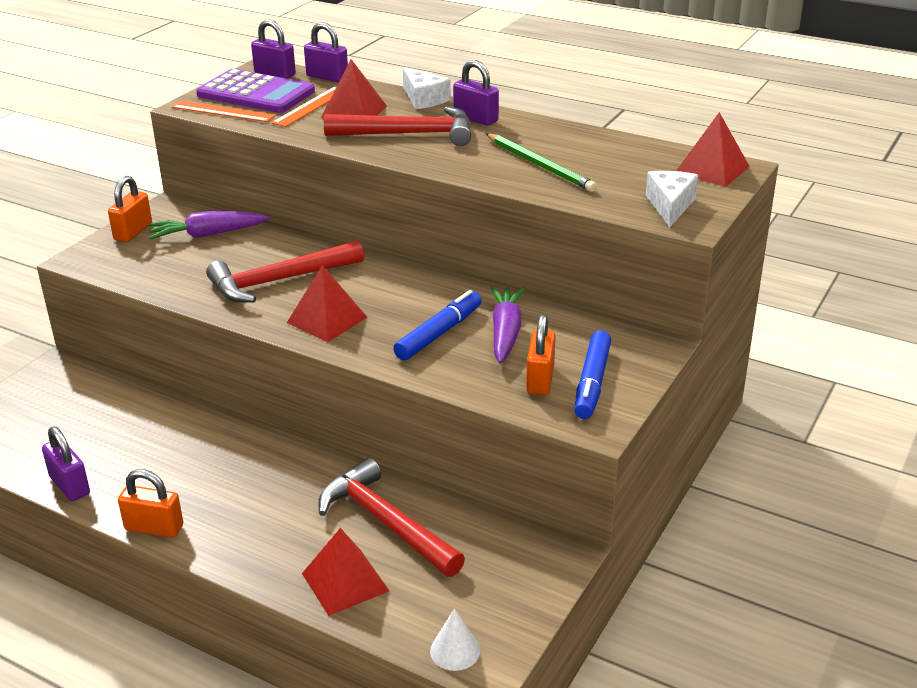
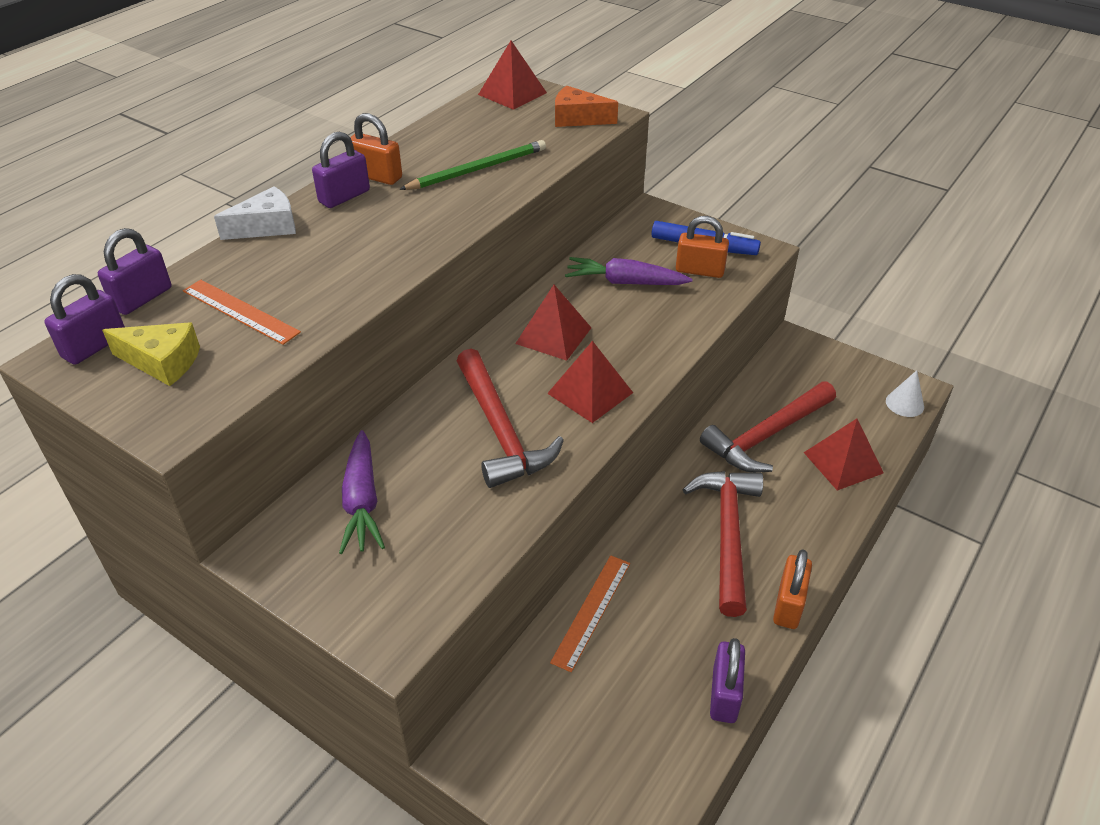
camera: 85 degrees left, 10 degrees up
purple padlock [42,426,90,501] -> purple padlock turned 45 degrees counterclockwise [710,638,745,723]
orange padlock [108,176,152,242] -> orange padlock moved to [350,113,402,185]
orange ruler [172,101,276,122] -> orange ruler moved to [550,555,630,672]
purple calculator [196,69,315,113] -> yellow cheese [102,322,200,386]
red pyramid [321,59,387,118] -> red pyramid moved to [515,285,591,361]
red hammer [324,107,471,146] -> red hammer moved to [683,471,763,617]
blue marker [393,290,482,360] -> none
white cheese [646,171,698,227] -> orange cheese [555,86,618,127]

